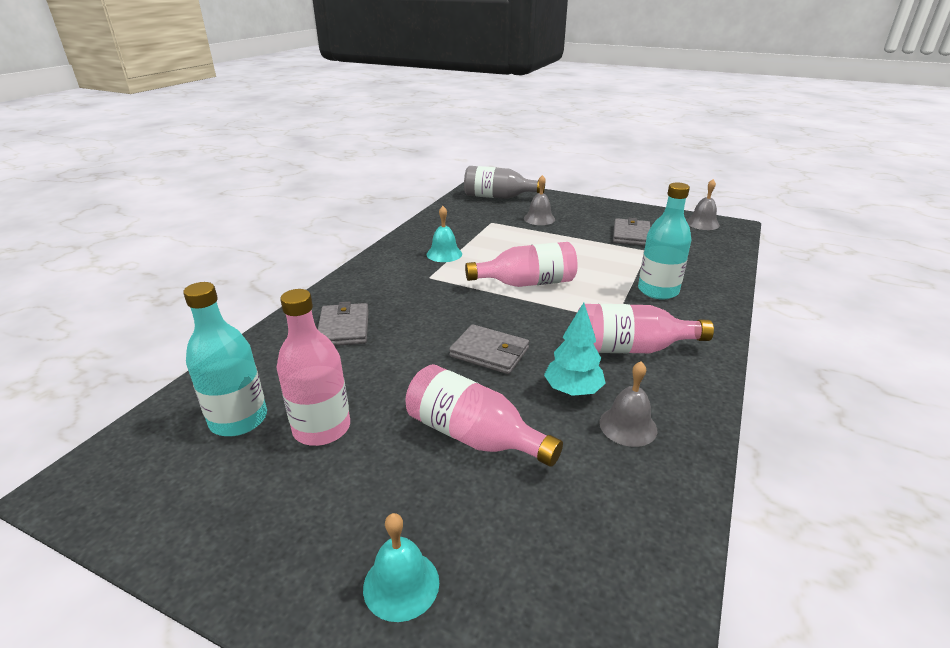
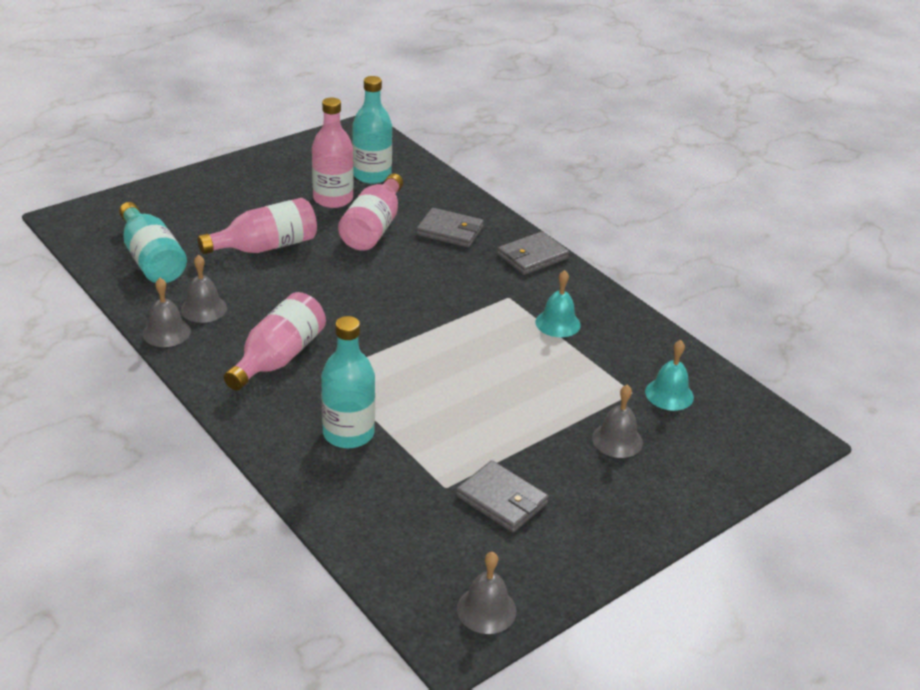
camera: 115 degrees right, 5 degrees up
turquoise bell [363,513,439,622] -> turquoise bell moved to [645,340,694,411]
grey wallet [449,324,529,374] -> grey wallet moved to [498,231,569,275]
grey bottle [464,166,545,199] -> none
pink bottle [465,242,578,287] -> pink bottle moved to [338,173,403,251]
turquoise tree [544,303,606,396] -> none
none -> turquoise bottle [119,202,187,283]
none -> grey bell [143,278,191,347]

